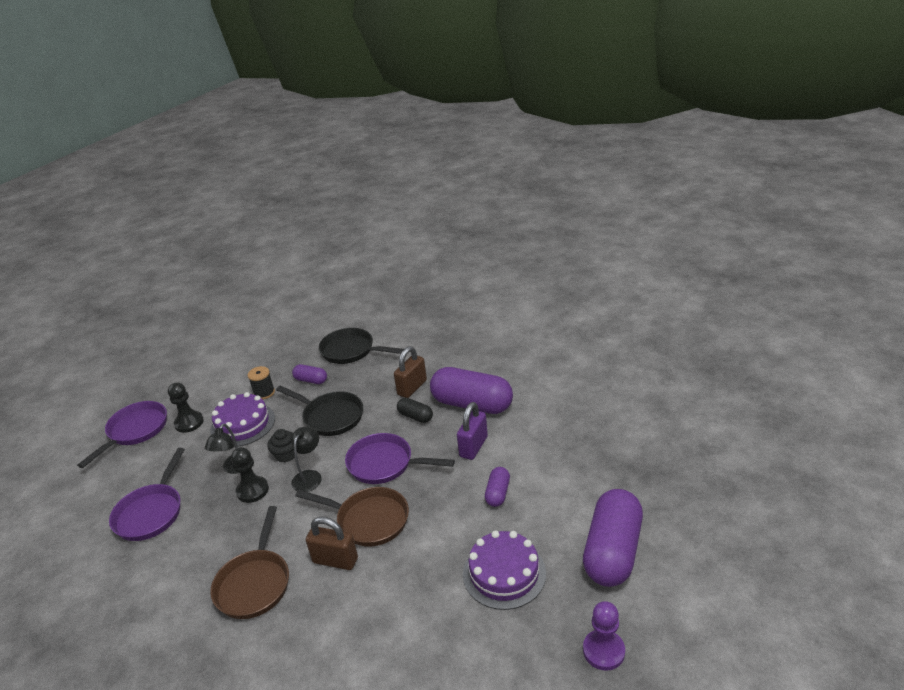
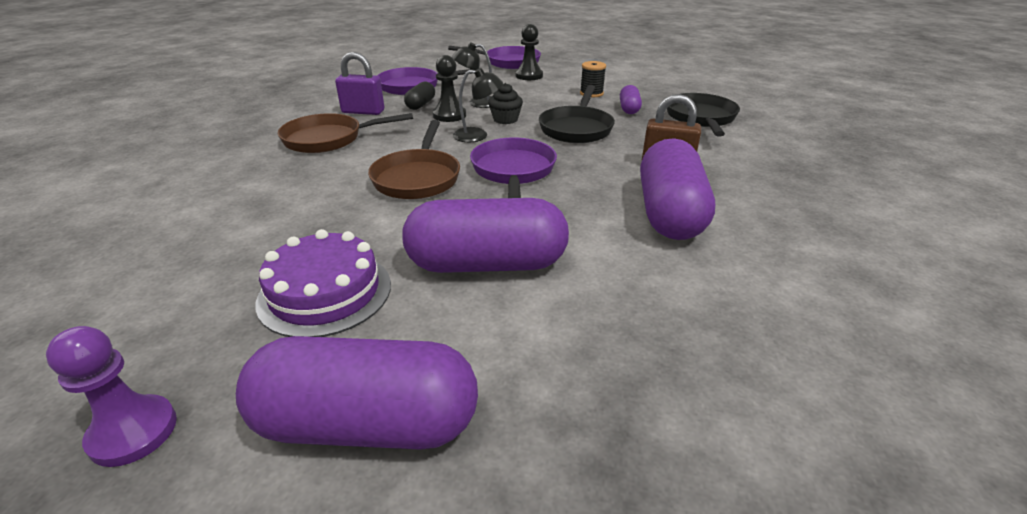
camera: 70 degrees right, 0 degrees up
purple cake [210,392,275,447] -> none
brown padlock [306,517,358,570] -> none
black capsule [397,398,433,423] -> black capsule moved to [404,82,435,110]
purple padlock [457,402,488,460] -> purple padlock moved to [335,52,384,115]
purple capsule [485,467,510,507] -> purple capsule [402,198,569,273], size x2.13

